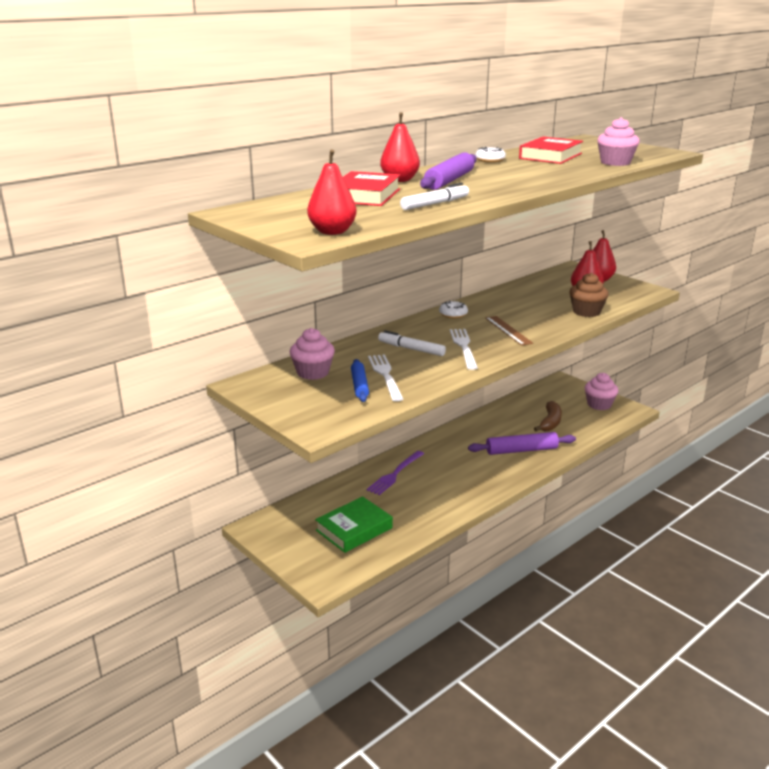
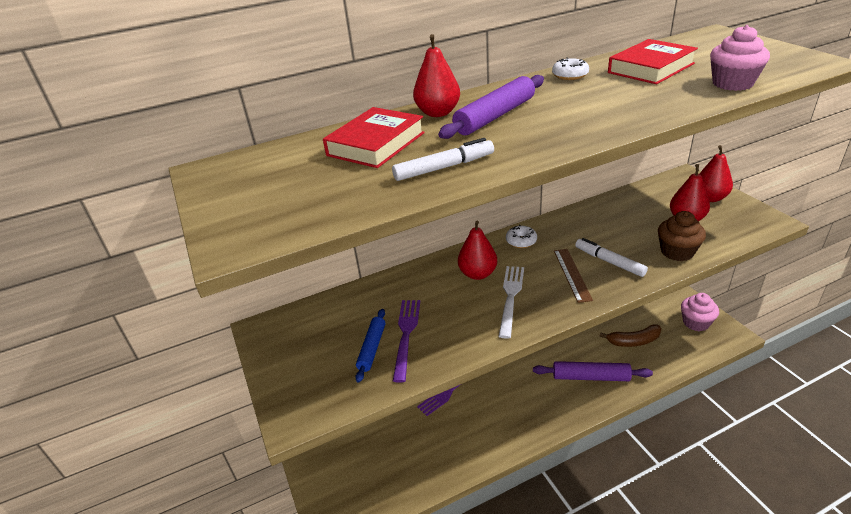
camera: 20 degrees right, 10 degrees up
pink cupcake [290,328,335,380] -> none
red pear [307,149,357,235] -> red pear moved to [458,220,497,280]
green book [315,496,393,553] -> none
white fork [368,354,403,401] -> purple fork [393,300,420,383]
white marker [378,330,446,356] -> white marker moved to [575,238,648,277]
brown banana [534,401,562,431] -> brown banana turned 45 degrees clockwise [600,324,662,347]

